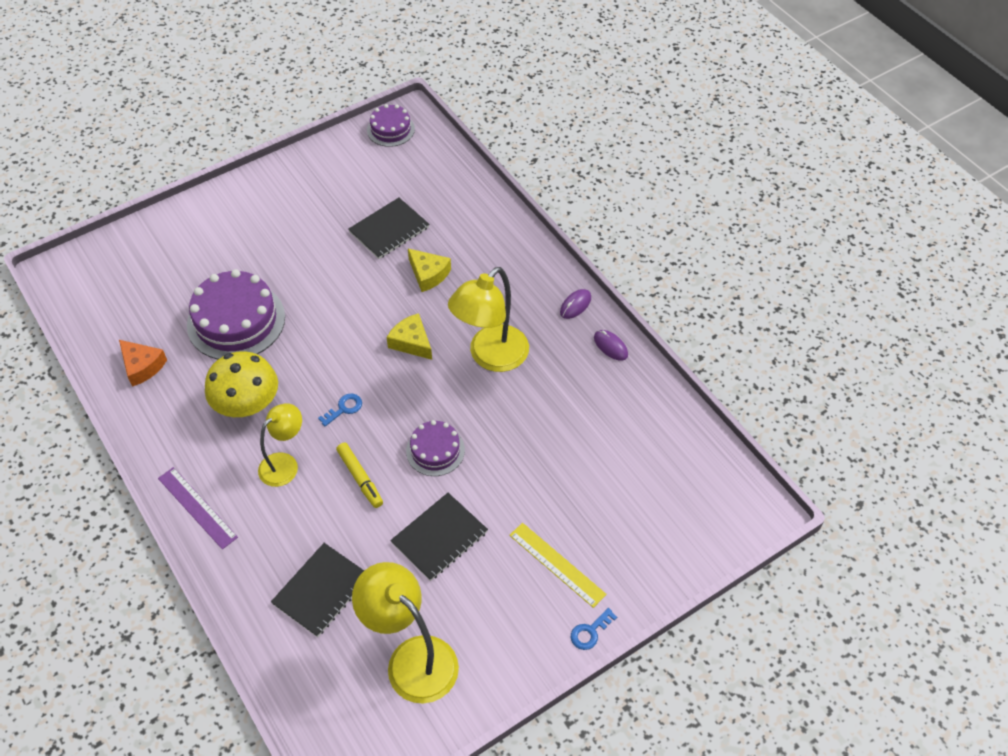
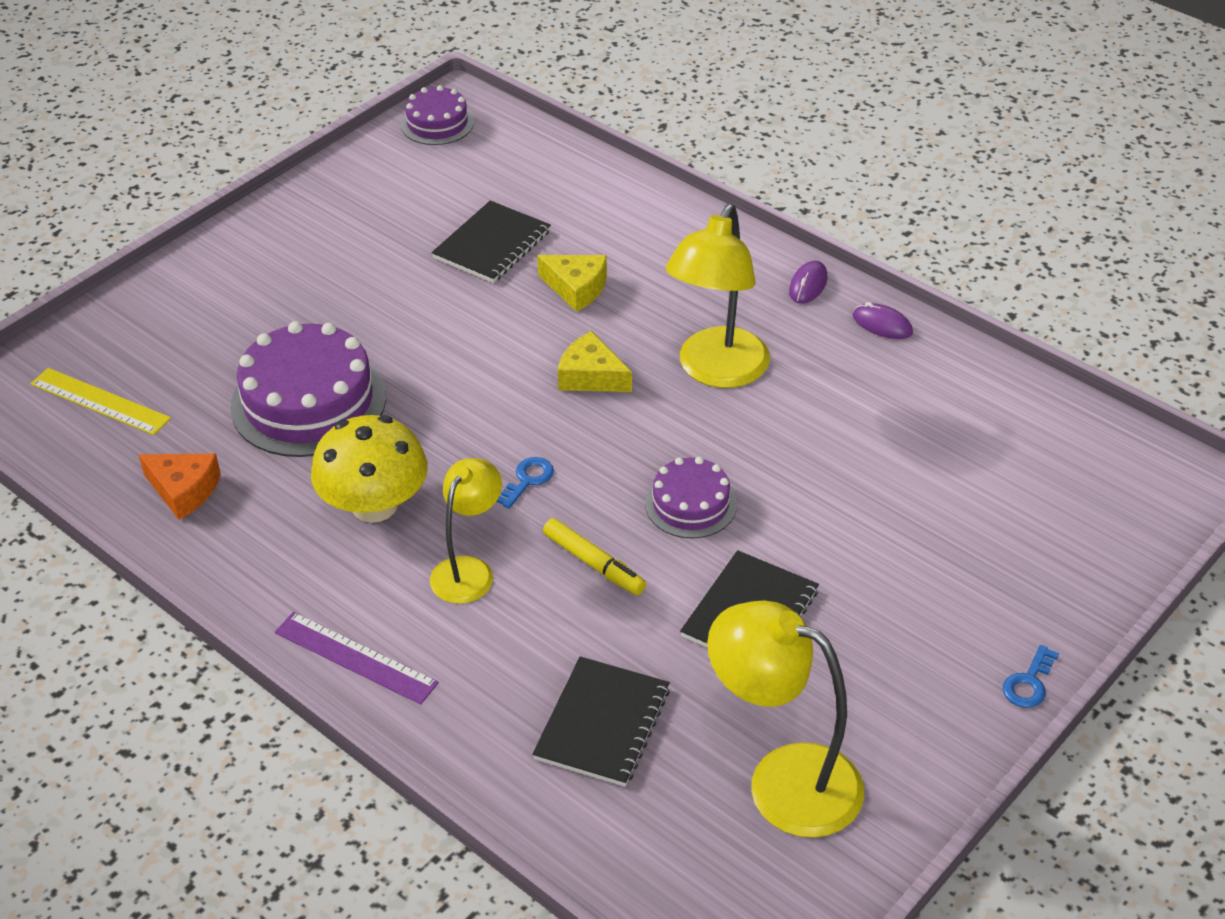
camera: 15 degrees left, 10 degrees down
yellow ruler [509,523,607,608] -> yellow ruler moved to [31,368,171,435]

